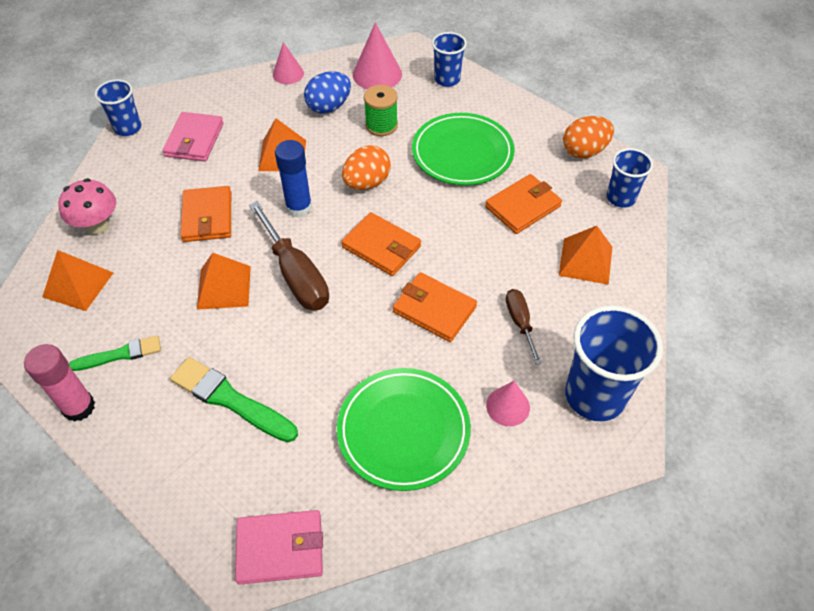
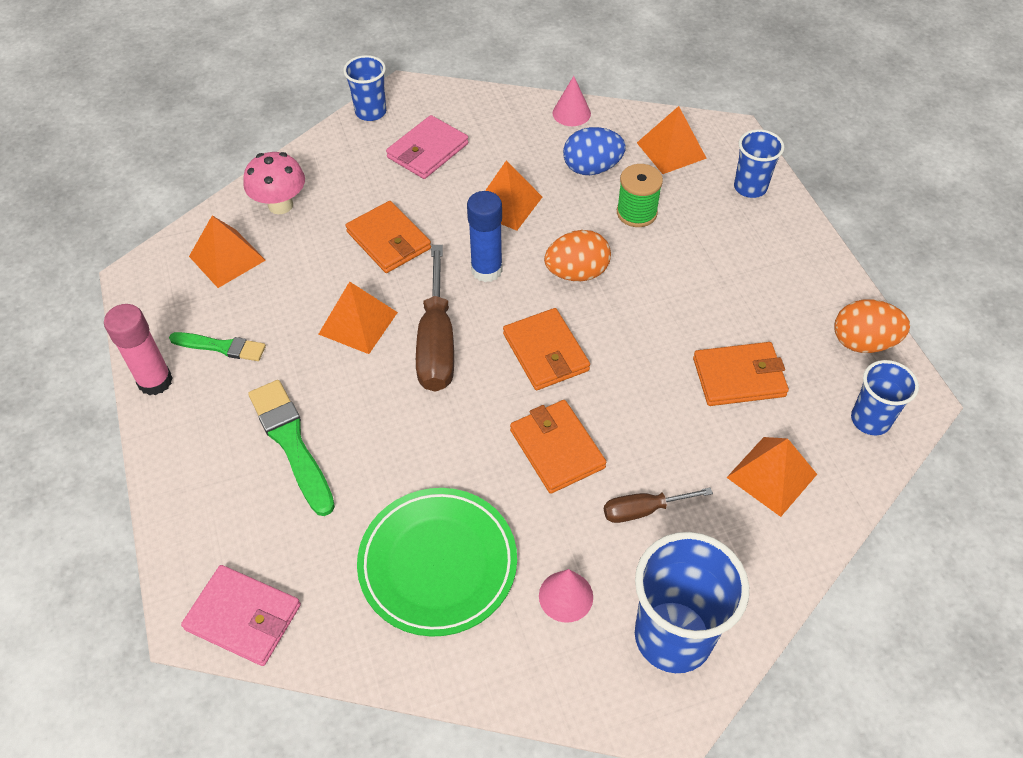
camera: 30 degrees right, 0 degrees up
orange wallet [180,186,231,242] -> orange wallet turned 60 degrees counterclockwise [345,201,431,273]
pink cone [353,22,402,89] -> orange pyramid [637,106,707,174]
green plate [412,113,514,185] -> none
brown screwdriver [506,289,542,365] -> brown screwdriver turned 120 degrees counterclockwise [604,487,713,523]

